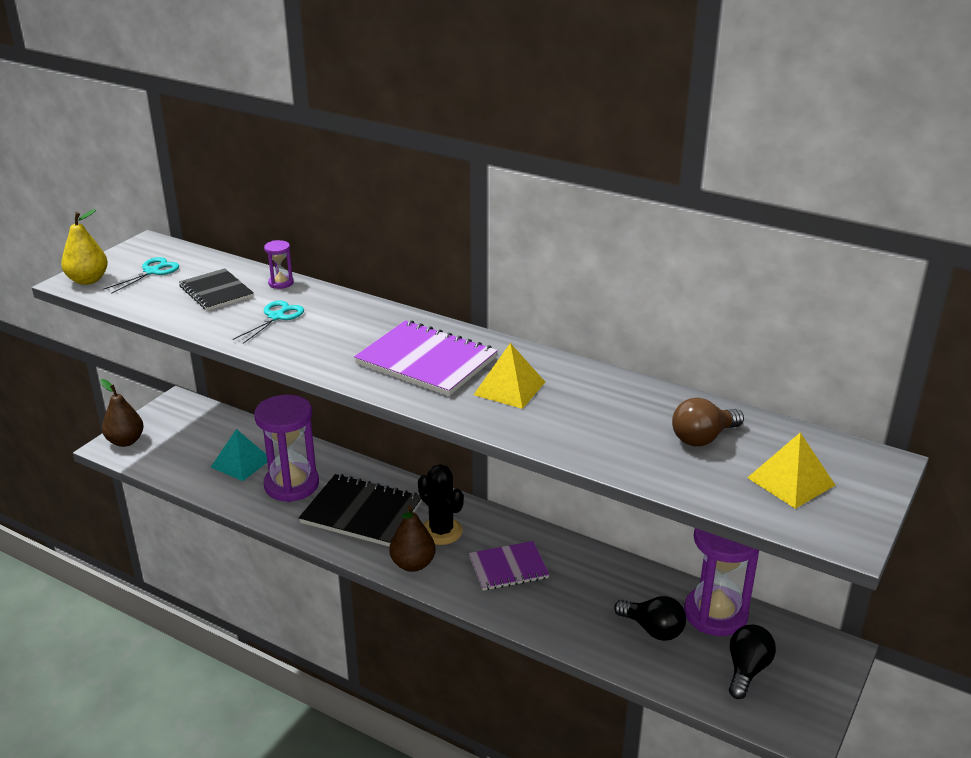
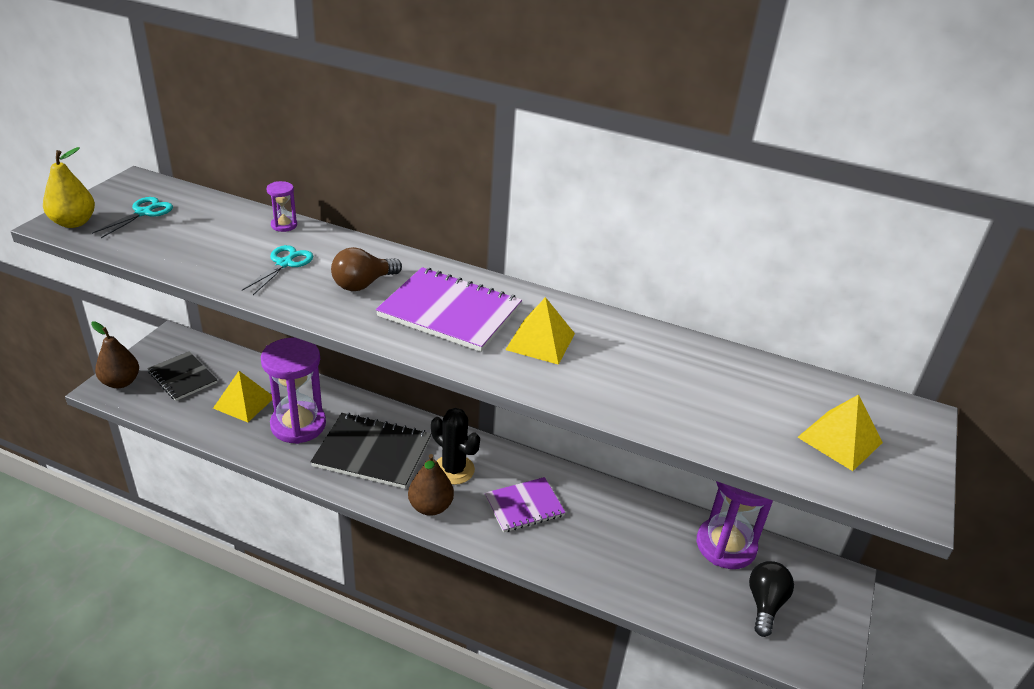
camera: 10 degrees left, 5 degrees up
black notebook [179,268,254,311] -> black notebook moved to [147,351,217,401]
turquoise pyramid [211,429,267,481] -> yellow pyramid [213,371,272,422]
black light bulb [614,596,686,641] -> none
brown light bulb [672,398,744,446] -> brown light bulb moved to [331,247,402,291]

